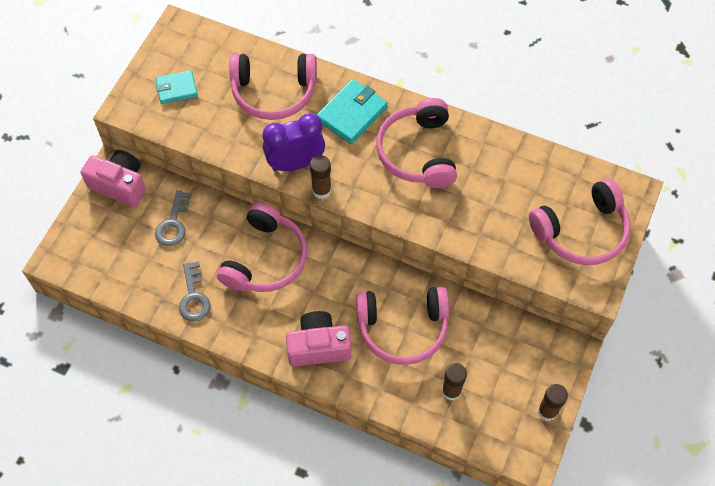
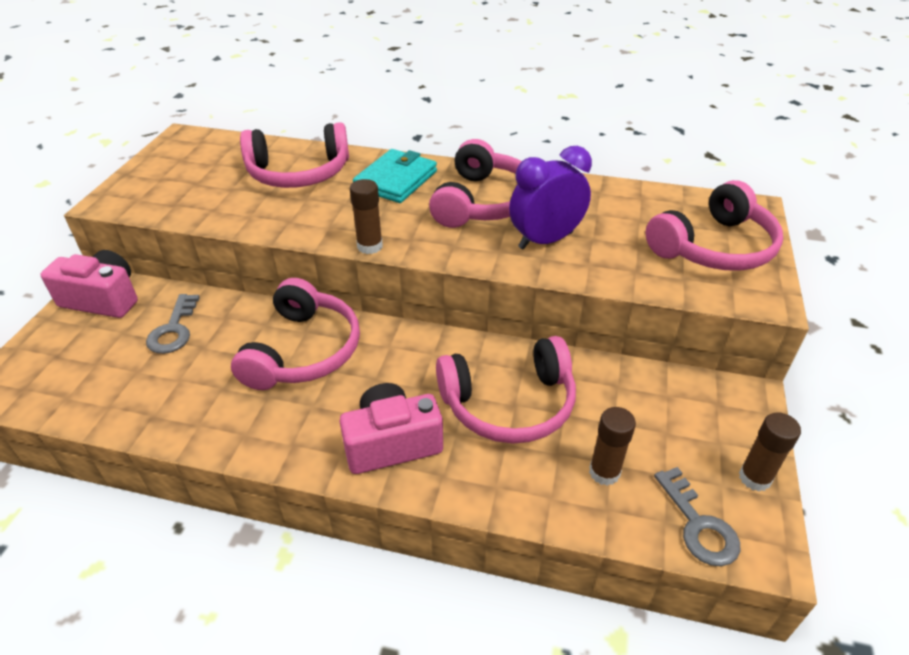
camera: 10 degrees left, 20 degrees down
turquoise wallet [155,70,198,104] -> none
grey key [179,262,211,322] -> grey key moved to [654,467,740,566]
purple clock [262,113,325,171] -> purple clock moved to [509,146,592,250]
pink headphones [376,98,457,188] -> pink headphones turned 150 degrees counterclockwise [429,139,522,228]

